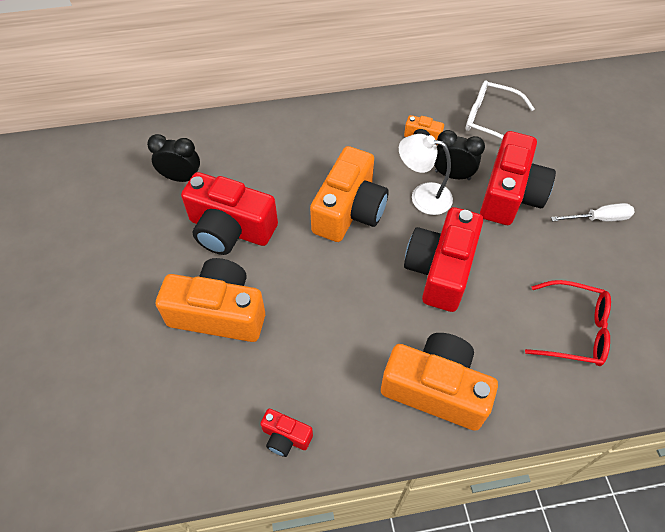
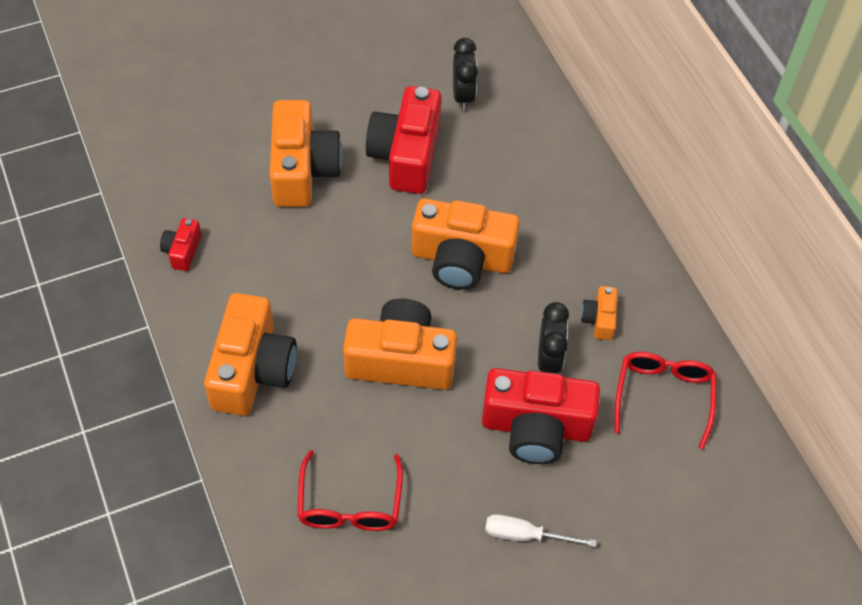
camera: 75 degrees right, 0 degrees up
white lamp [399,134,453,215] -> none
red camera [404,207,483,312] -> orange camera [343,298,457,390]
white glasses [465,80,534,139] -> red glasses [614,352,716,449]
white screwdriver [551,203,635,222] -> white screwdriver turned 120 degrees clockwise [485,514,597,547]

